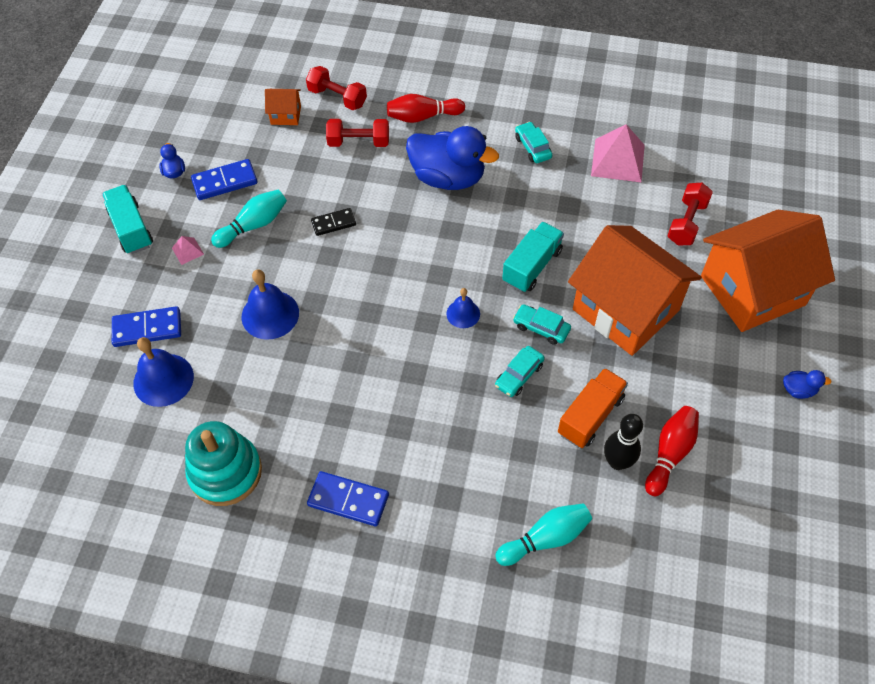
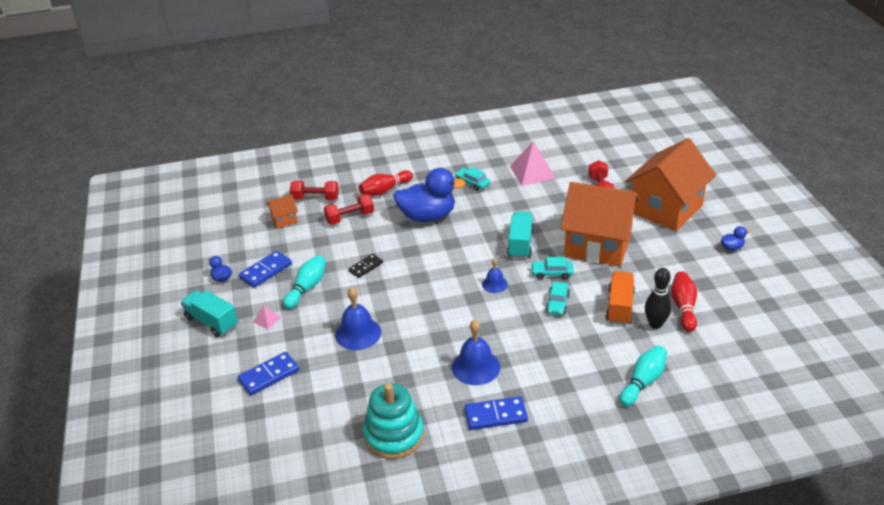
camera: 25 degrees left, 20 degrees down
blue bell [133,337,194,407] -> blue bell moved to [452,320,500,385]

